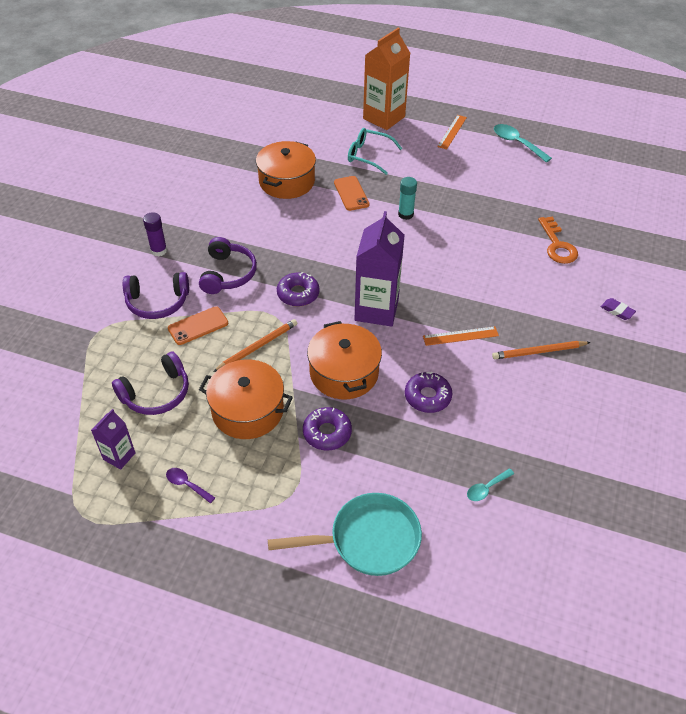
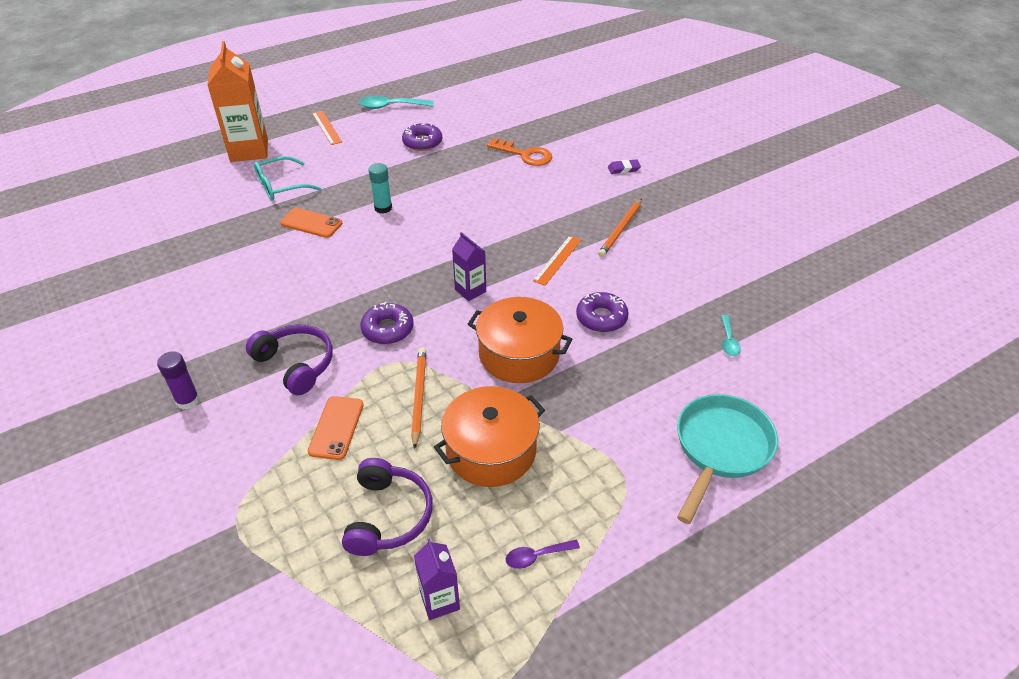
camera: 50 degrees left, 5 degrees down
purple headphones [123,272,189,319] -> none
orange pot [256,141,316,199] -> none
purple donut [303,407,352,450] -> purple donut moved to [402,122,442,151]
purple carton [354,211,405,327] -> purple carton [452,232,486,301], size x0.52

